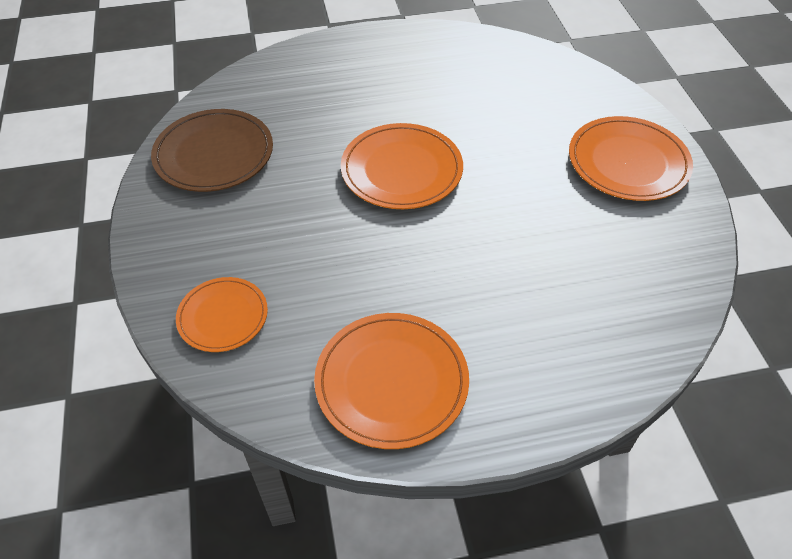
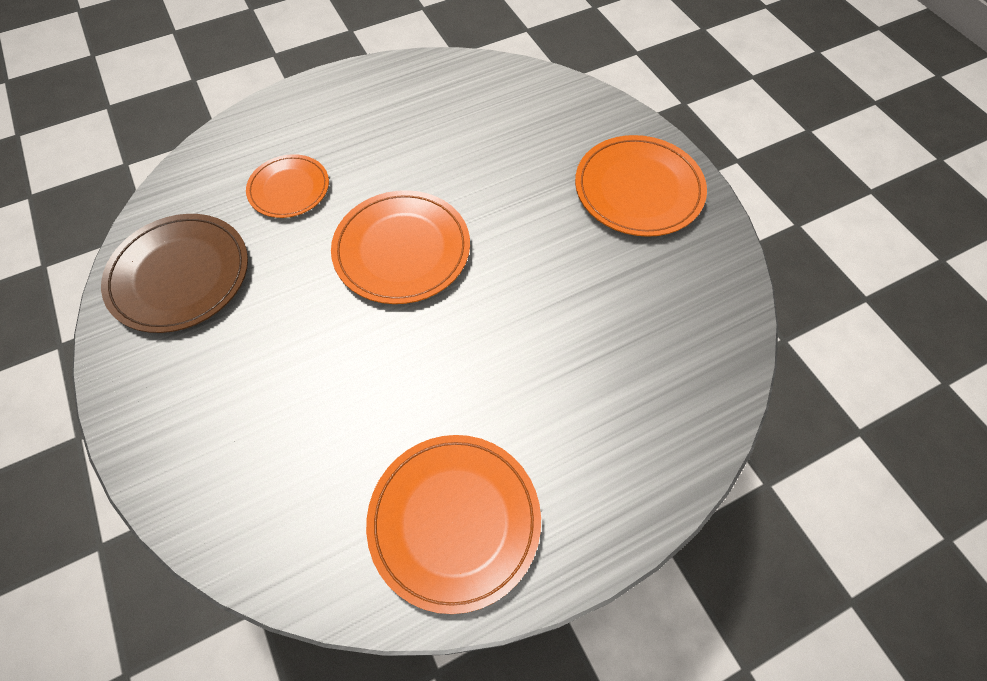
camera: 15 degrees left, 10 degrees up
orange plate [176,277,268,352] -> orange plate moved to [246,154,329,218]

